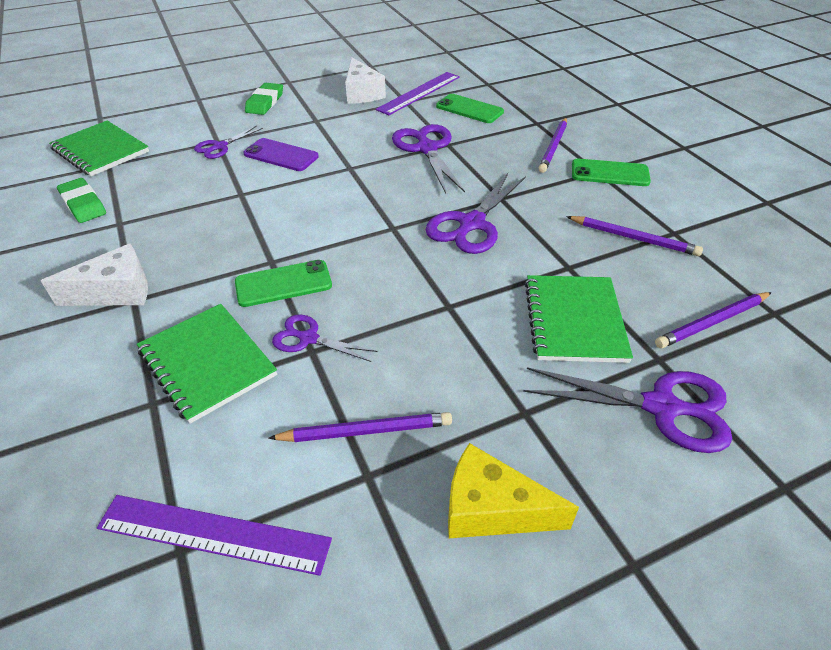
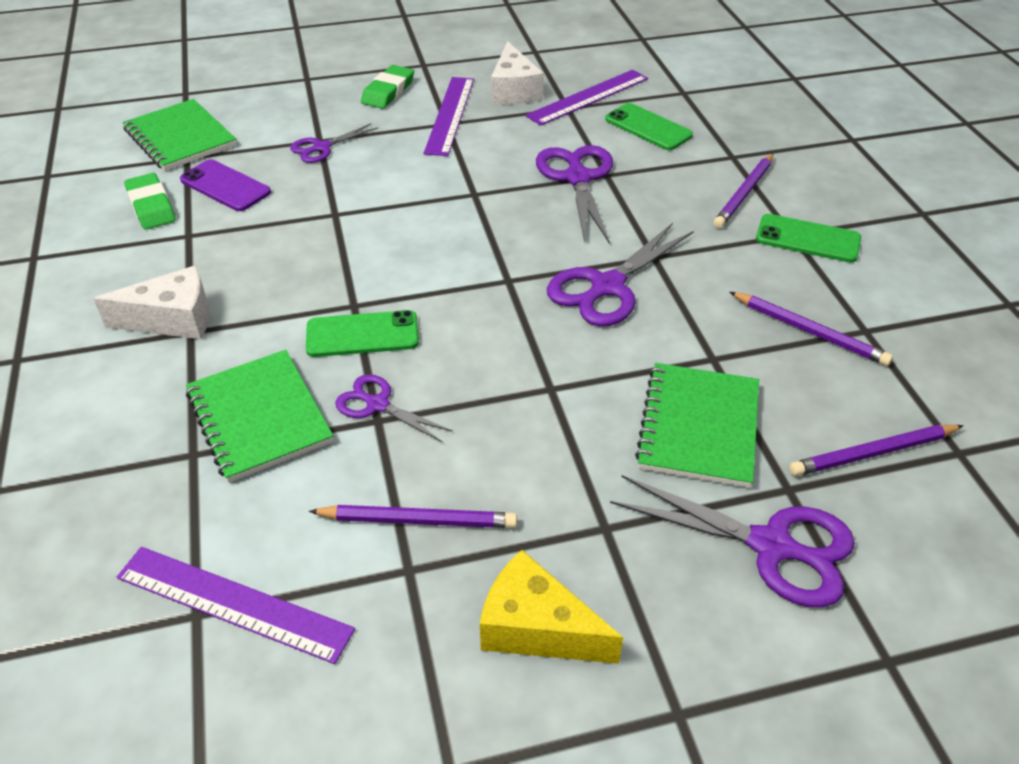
camera: 10 degrees right, 0 degrees up
purple phone [243,138,319,171] -> purple phone moved to [180,159,271,211]
none -> purple ruler [424,77,474,156]

